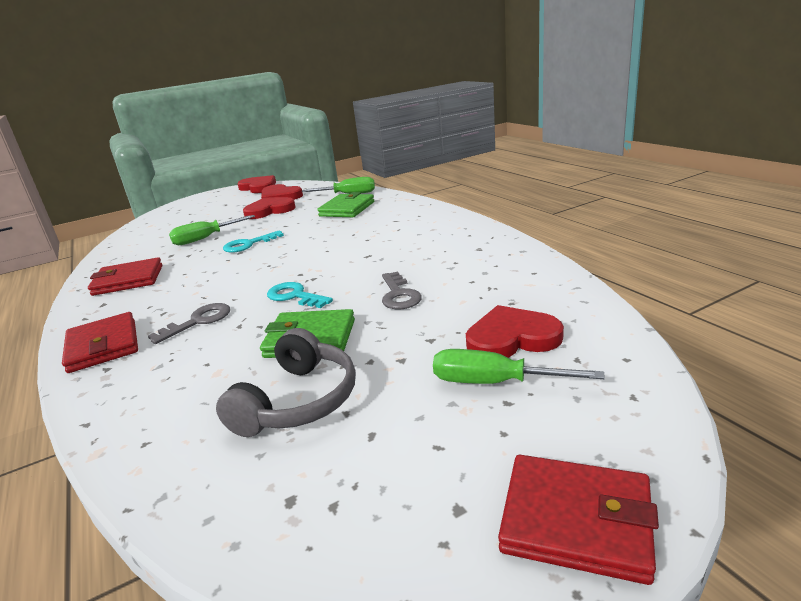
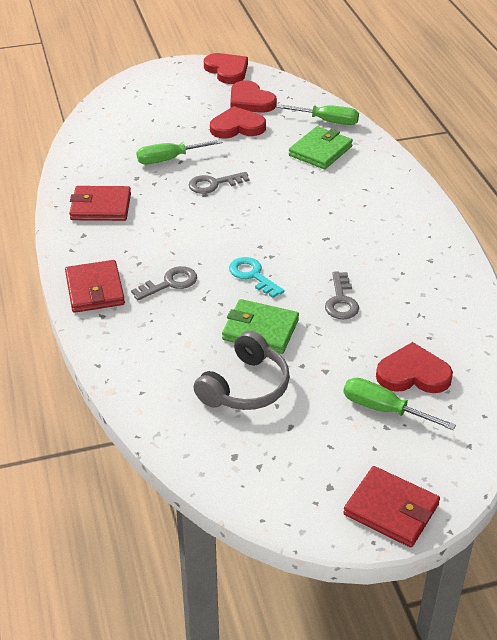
camera: 10 degrees right, 15 degrees up
turquoise key [223,230,284,253] -> grey key [189,172,250,194]

